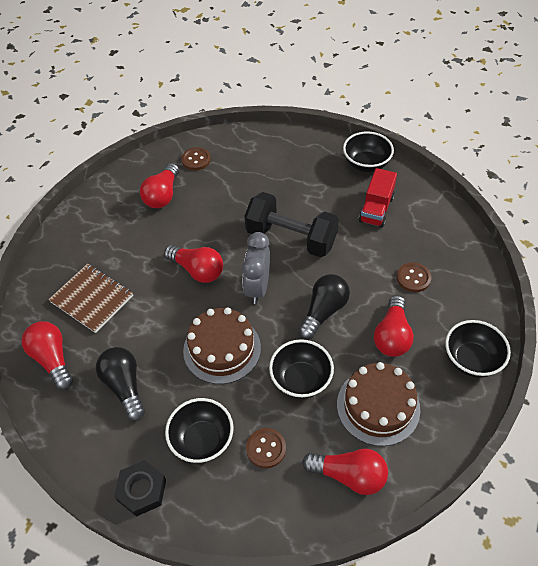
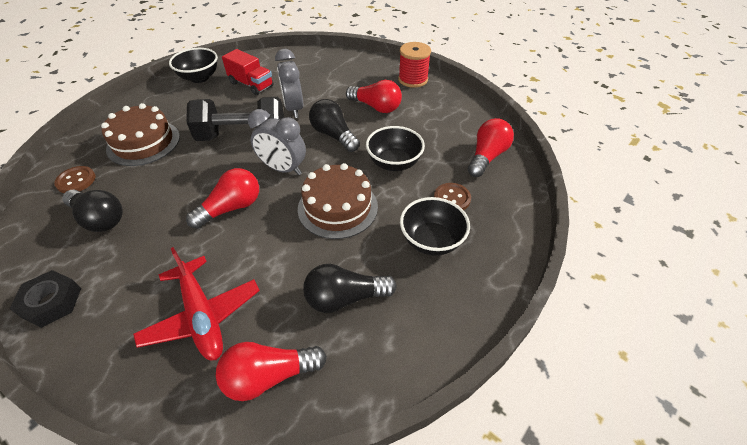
camera: 75 degrees left, 5 degrees down
brown notebook [48,264,133,333] -> red plane [133,247,260,360]
black nut [114,460,166,517] -> black nut moved to [9,270,81,328]
red light bulb [140,163,179,208] -> black light bulb [62,190,123,232]
black dumbbell [244,192,339,257] -> black dumbbell turned 45 degrees clockwise [186,97,284,141]
brown cake [337,362,420,446] -> brown cake moved to [101,103,180,166]
brown button [397,263,431,292] -> none
black bowl [445,320,511,378] -> red spool [398,42,431,88]
none -> grey clock [275,49,303,118]

